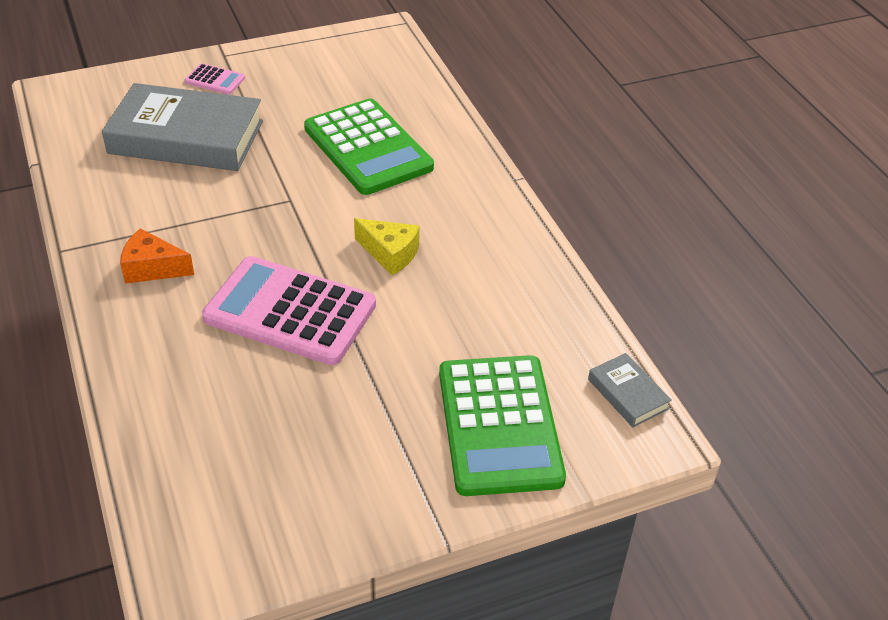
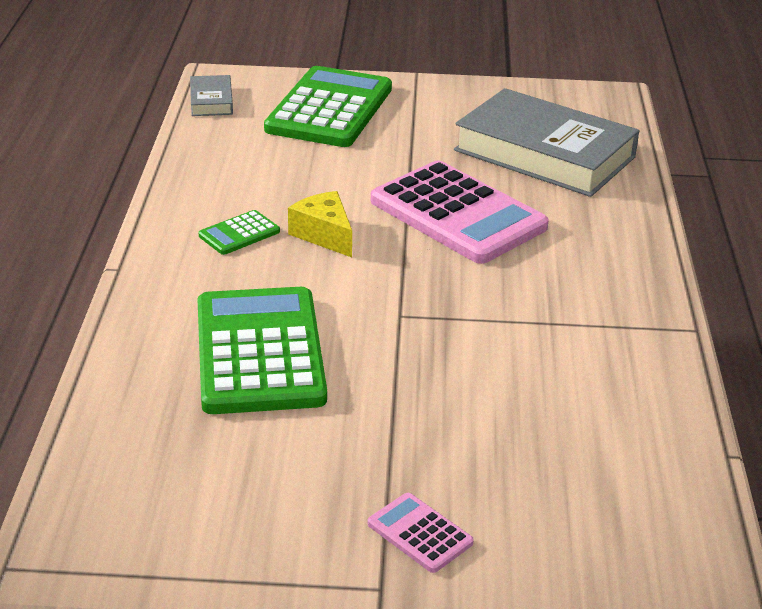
camera: 155 degrees left, 10 degrees down
grey book [102,83,263,171] -> grey book moved to [454,88,639,197]
orange cheese [120,228,194,284] -> none
none -> green calculator [199,210,280,255]

